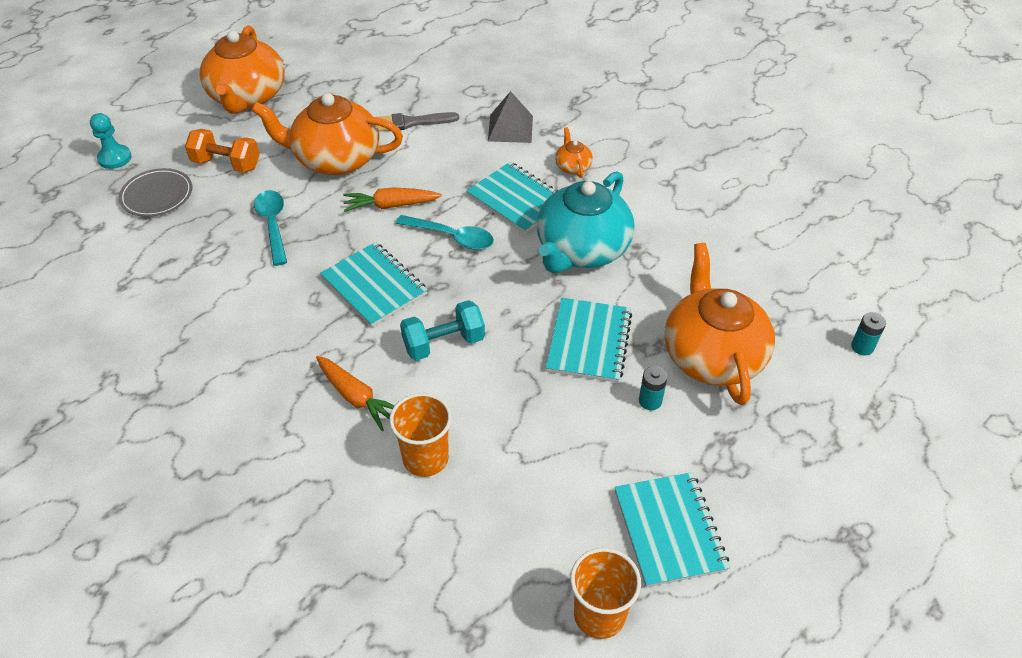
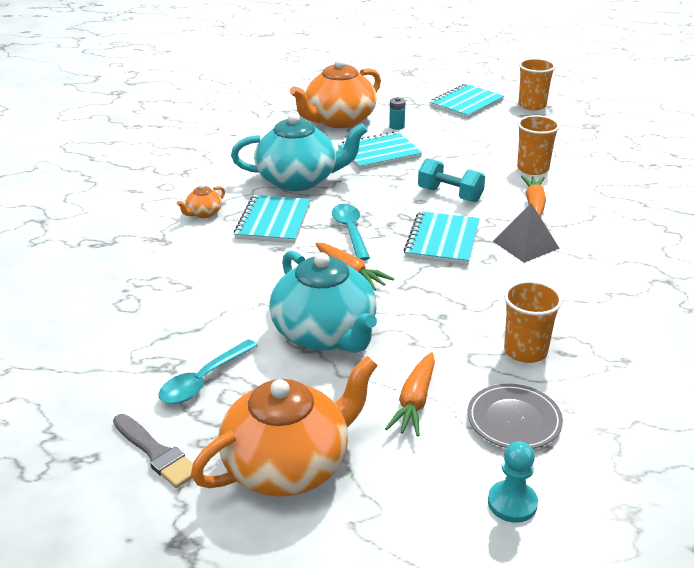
camera: 125 degrees left, 15 degrees down
orange dumbbell [185,129,260,173] -> orange carrot [385,352,435,437]
orange teapot [251,93,403,175] -> turquoise teapot [269,251,377,353]
turquoise spoon [254,190,287,266] -> turquoise spoon moved to [158,339,258,404]
grey brush [377,112,459,132] -> grey brush moved to [113,414,193,488]
grey pyramid [488,91,533,143] -> grey pyramid moved to [493,203,560,263]
turquoise battery [851,312,886,355] -> none
none -> orange cup [504,281,563,363]

